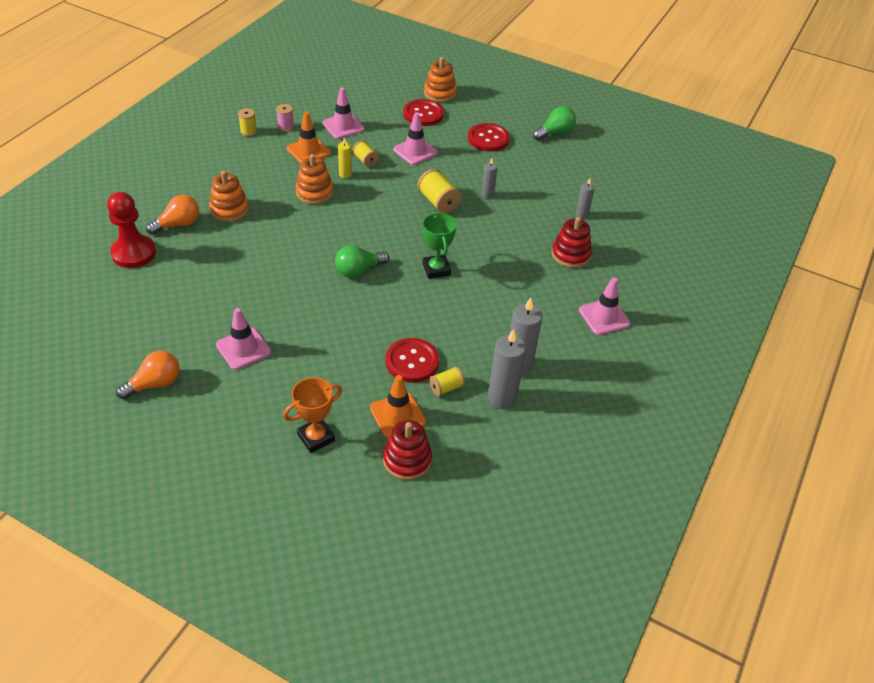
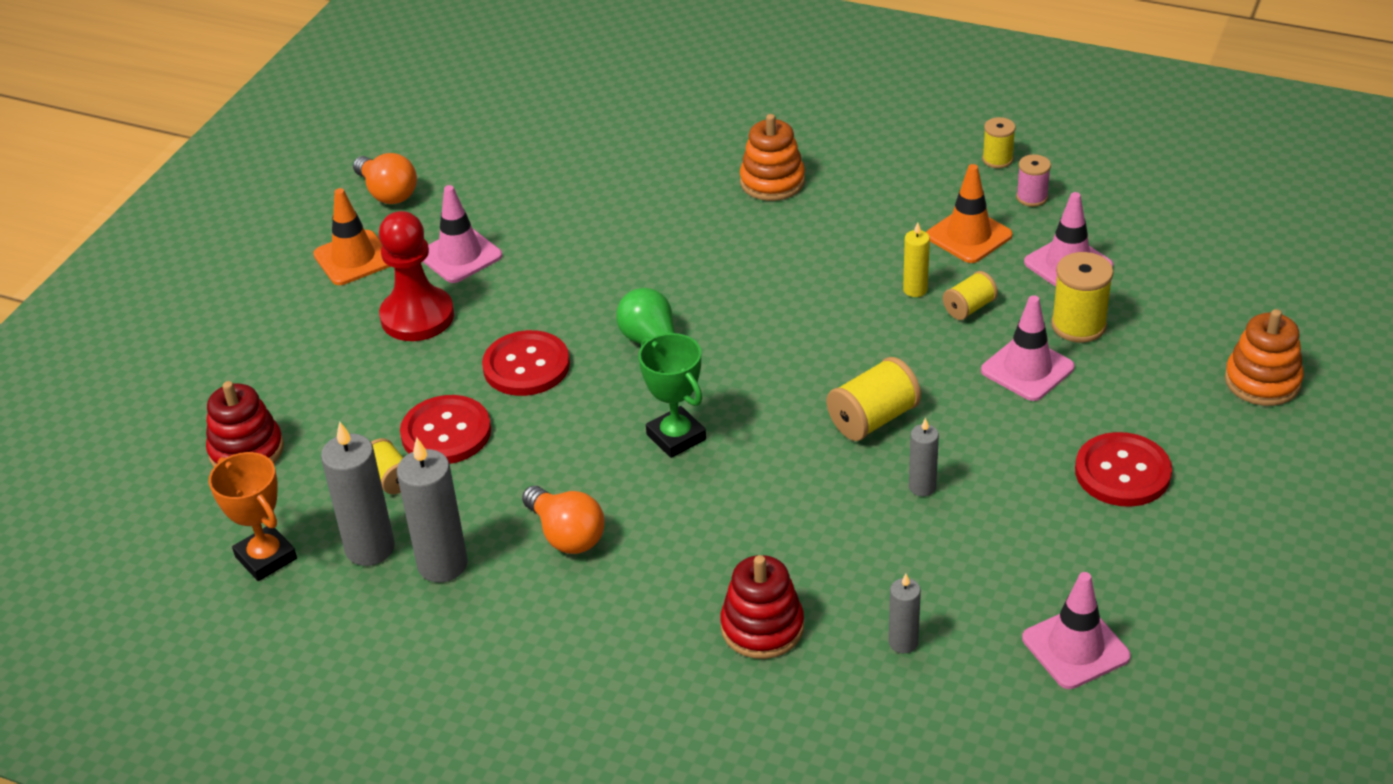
camera: 90 degrees right, 5 degrees down
red pawn [107,192,156,268] -> red pawn moved to [379,211,454,341]
orange light bulb [146,195,199,235] -> orange light bulb moved to [522,486,604,554]
orange trophy [283,377,342,453] -> orange trophy moved to [209,452,297,581]
orange stacking toy [295,154,333,204] -> none
orange traffic cone [370,375,426,438] -> orange traffic cone moved to [313,188,391,285]
red button [403,99,444,126] -> red button moved to [482,330,570,396]
green trophy [423,212,457,279] -> green trophy turned 75 degrees clockwise [639,333,706,458]
green light bulb [533,106,576,140] -> none
pink traffic cone [579,277,630,335] -> pink traffic cone moved to [1022,572,1131,689]
none -> yellow spool [1051,252,1113,343]

